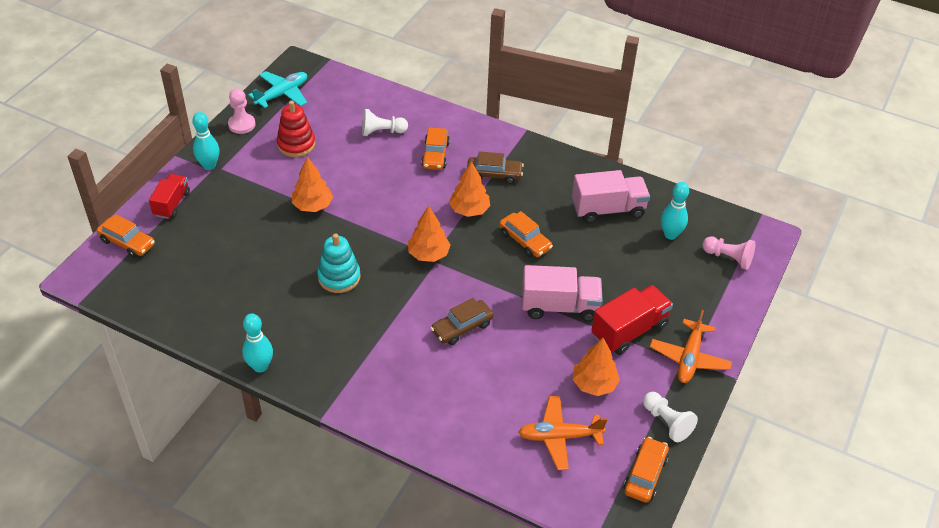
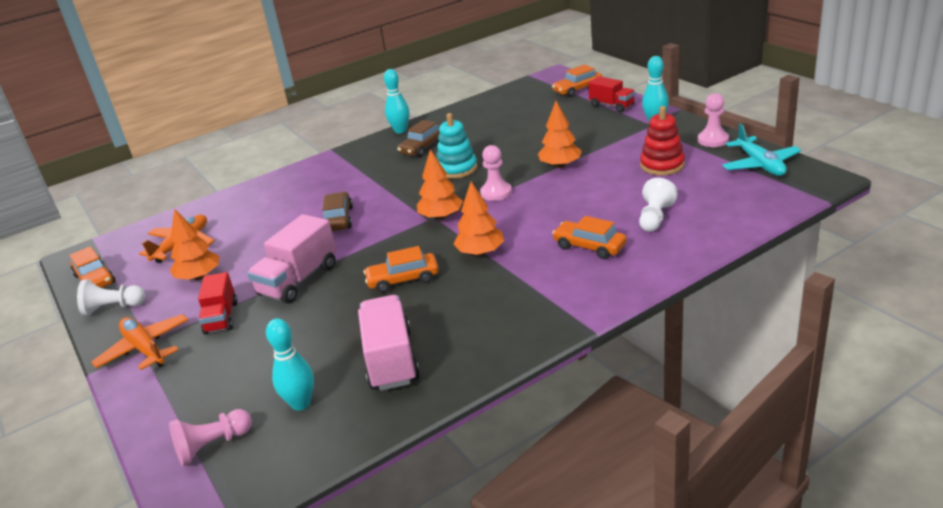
camera: 125 degrees right, 15 degrees down
brown car [467,151,524,184] -> brown car moved to [397,120,440,157]
pink truck [572,170,650,223] -> pink truck turned 150 degrees clockwise [358,295,420,391]
red truck [591,285,673,355] -> red truck [198,272,238,335], size x0.65
none -> pink pawn [480,145,512,201]

